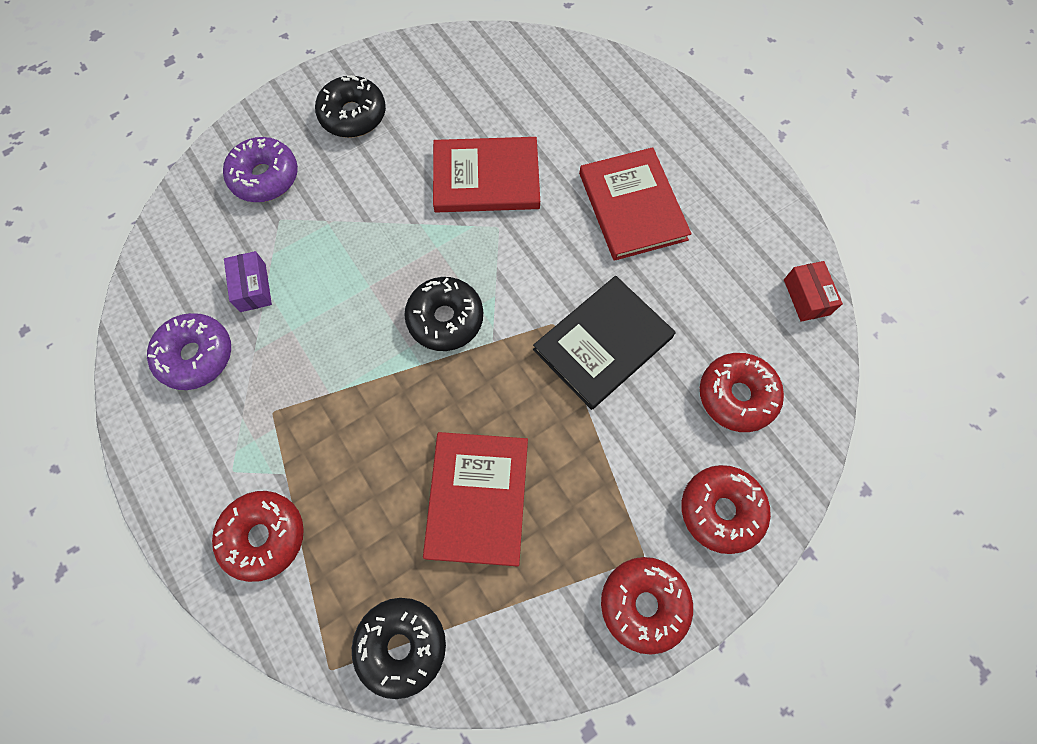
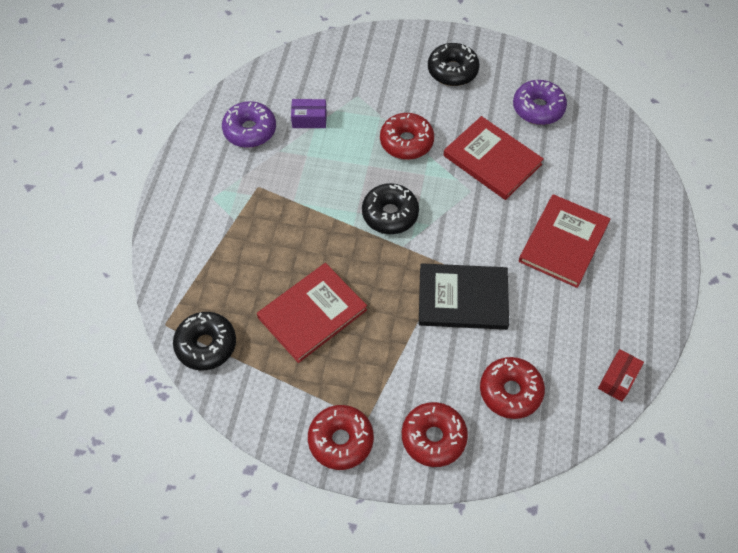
camera: 45 degrees right, 10 degrees down
red donut [212,491,304,582] -> red donut moved to [380,113,434,160]
purple donut [223,137,298,202] -> purple donut moved to [513,80,567,125]
purple box [224,251,272,312] -> purple box turned 60 degrees clockwise [291,99,327,128]

